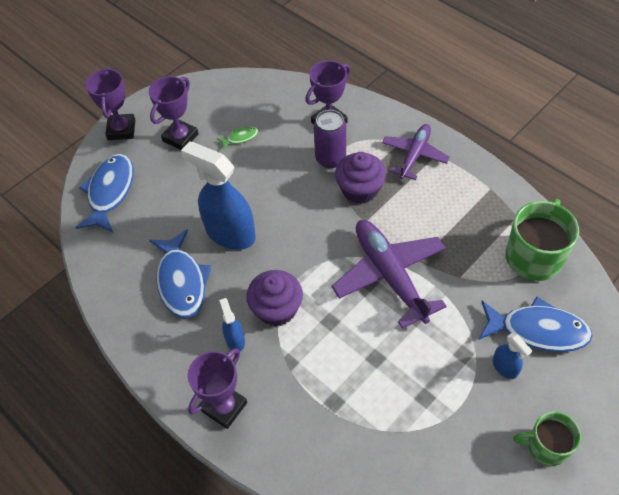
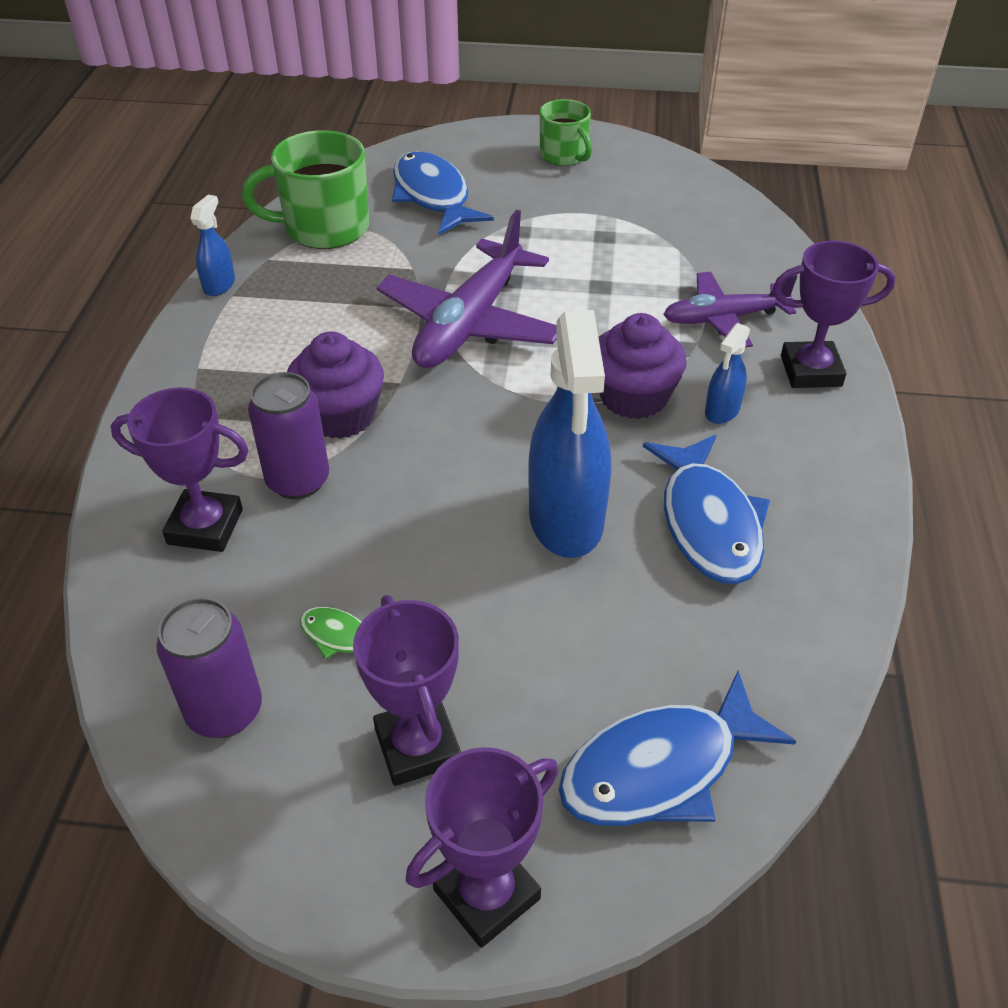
camera: 130 degrees left, 10 degrees down
purple trophy [149,76,199,150] -> purple trophy turned 75 degrees clockwise [353,595,461,786]
blue fish [149,229,211,318] -> blue fish turned 135 degrees clockwise [643,435,770,584]
purple plane [382,124,450,180] -> purple plane moved to [663,271,797,347]
blue spray bottle [493,333,532,379] -> blue spray bottle moved to [190,195,235,296]
none -> purple can [156,597,262,738]

